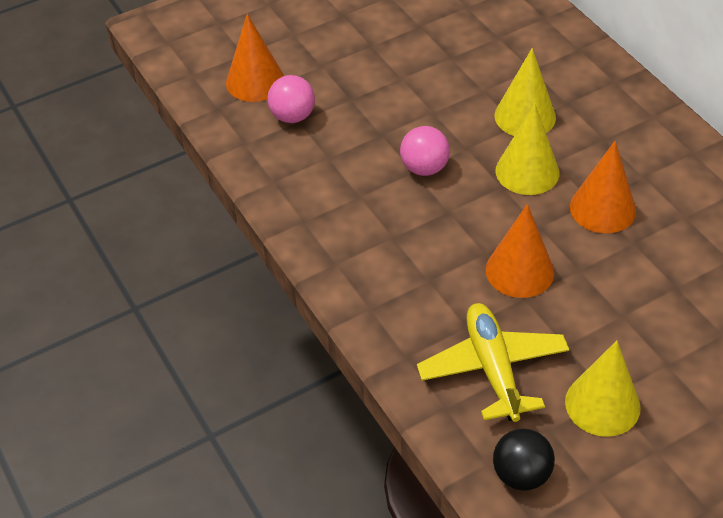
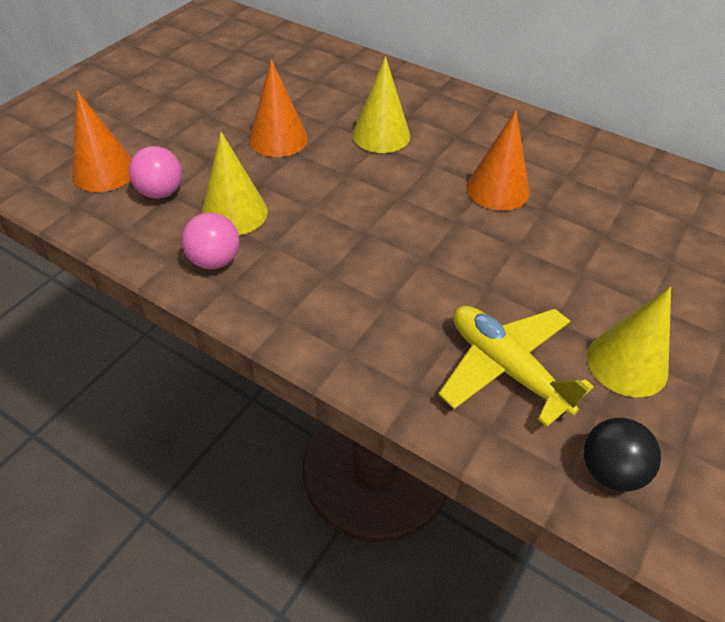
camera: 30 degrees left, 0 degrees up
pink ball [400,126,450,176] -> pink ball moved to [181,213,240,269]
orange cone [486,204,554,298] -> orange cone moved to [249,59,308,157]
yellow cone [496,104,559,195] -> yellow cone moved to [201,132,268,235]

